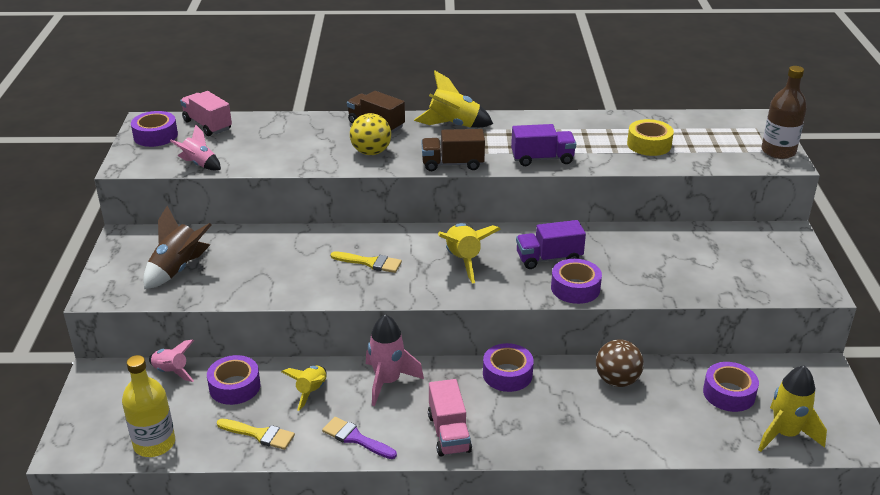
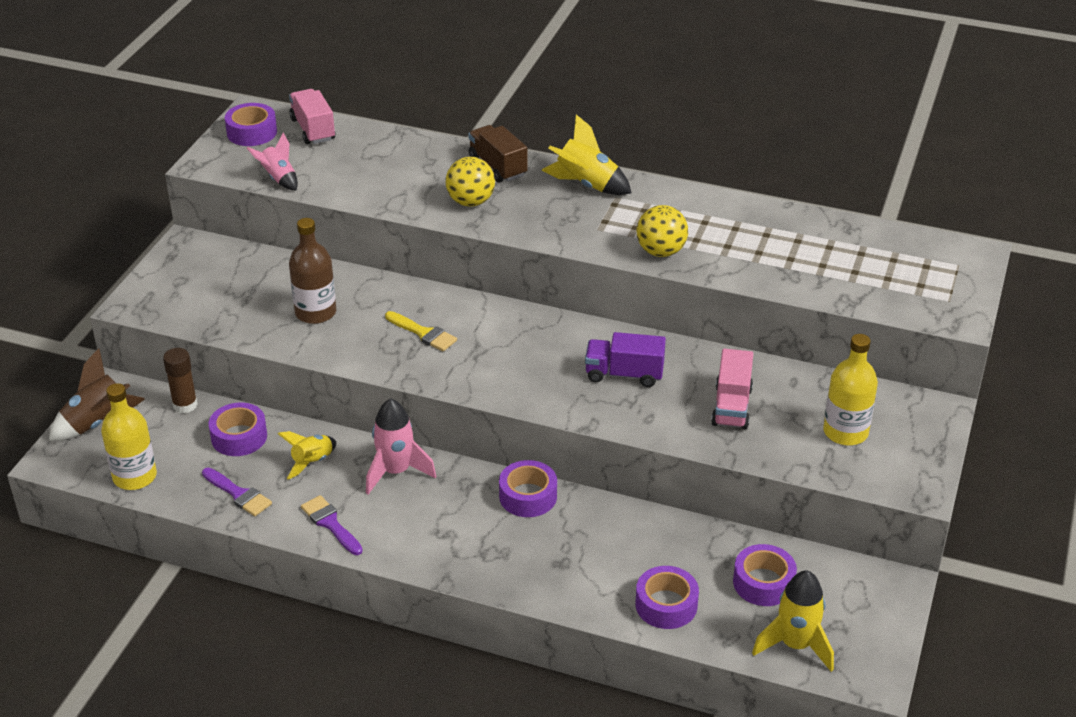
camera: 20 degrees right, 5 degrees up
brown rocket [143,206,211,289] -> brown rocket moved to [49,348,145,441]
pink rocket [149,340,194,382] -> brown glue stick [163,348,198,413]
yellow brush [217,419,295,450] -> purple brush [202,468,272,516]
brown truck [421,129,485,171] -> none
pink truck [428,379,472,457] -> pink truck moved to [711,348,753,429]
yellow rocket [438,223,501,284] -> none
purple truck [511,124,576,166] -> yellow ball [637,205,688,257]
purple tape [551,259,602,304] -> purple tape moved to [636,566,699,629]
brown ball [596,339,644,387] -> none
yellow tape [627,119,674,156] -> none
brown bottle [761,66,807,159] -> brown bottle moved to [289,218,336,324]
none -> yellow bottle [823,334,878,445]

